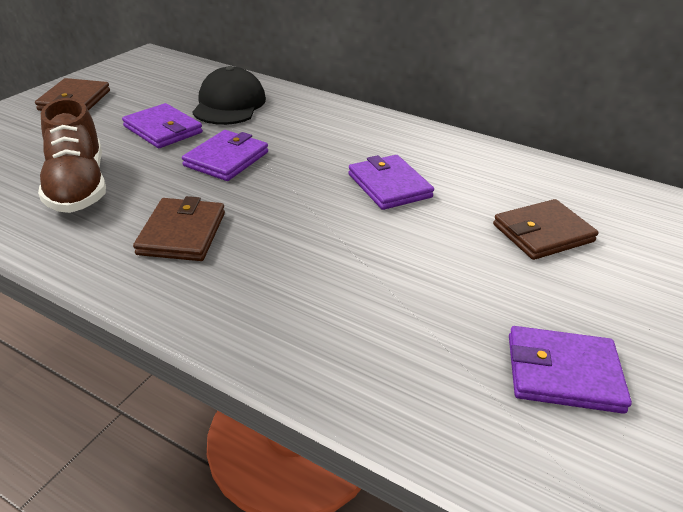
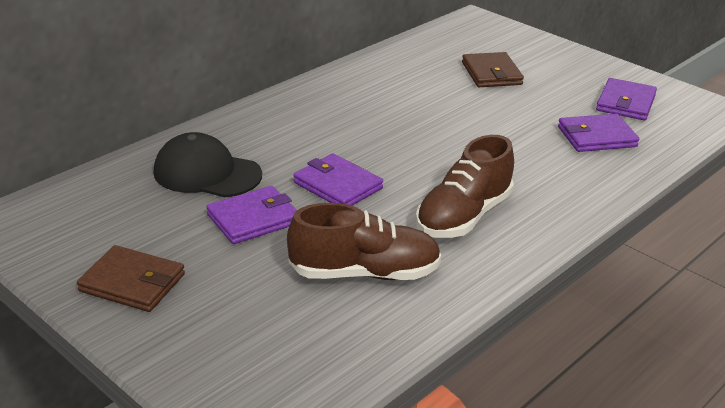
camera: 75 degrees left, 5 degrees down
brown wallet [133,196,225,261] -> brown shoe [416,135,514,238]
purple wallet [348,155,434,210] -> purple wallet moved to [558,114,639,152]

